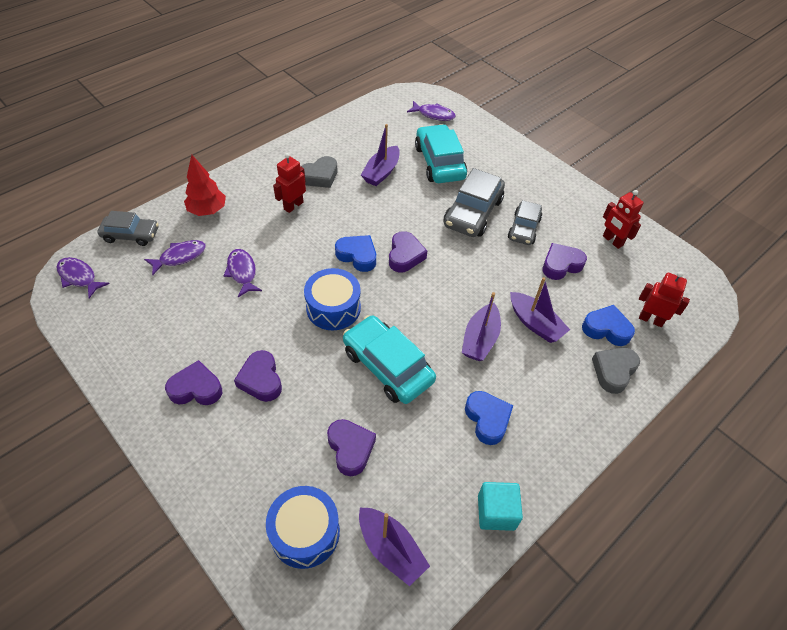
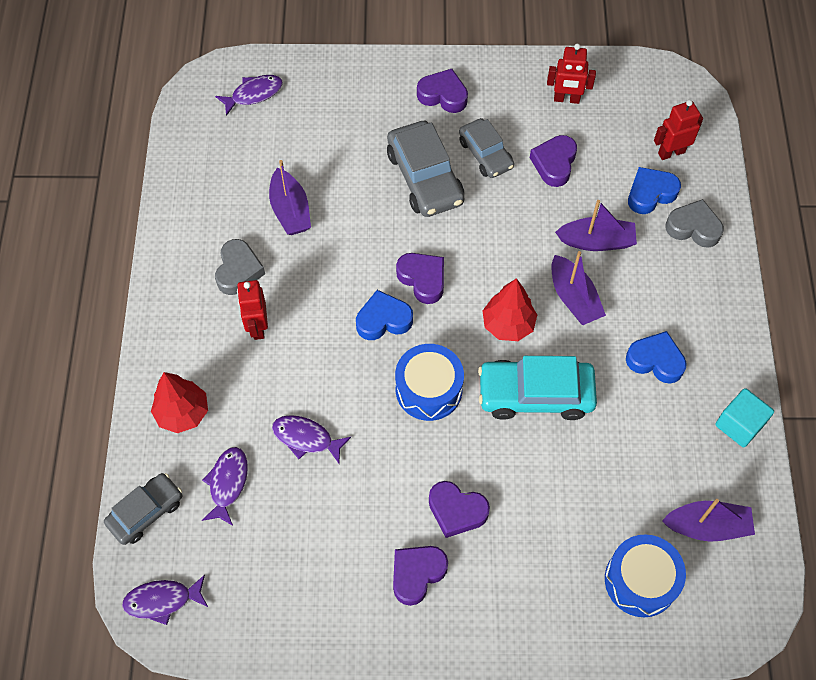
camera: 45 degrees left, 10 degrees up
purple heart [327,419,376,476] -> purple heart moved to [417,69,468,113]
turquoise car [415,124,467,183] -> none
grey heart [592,347,640,394] -> grey heart turned 120 degrees clockwise [665,199,724,248]
none -> red tree [483,278,537,341]

